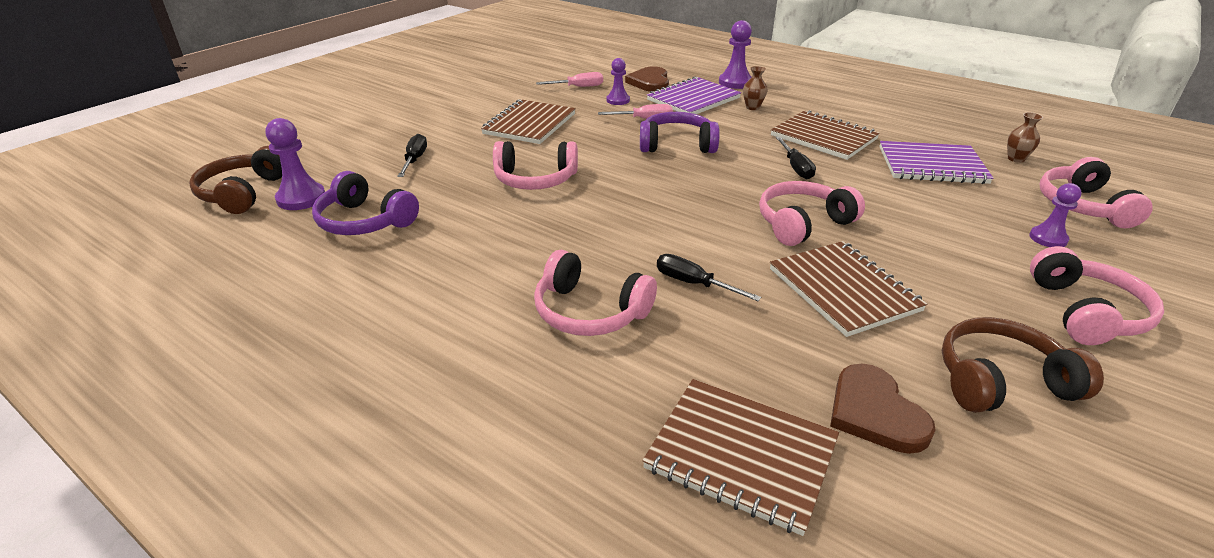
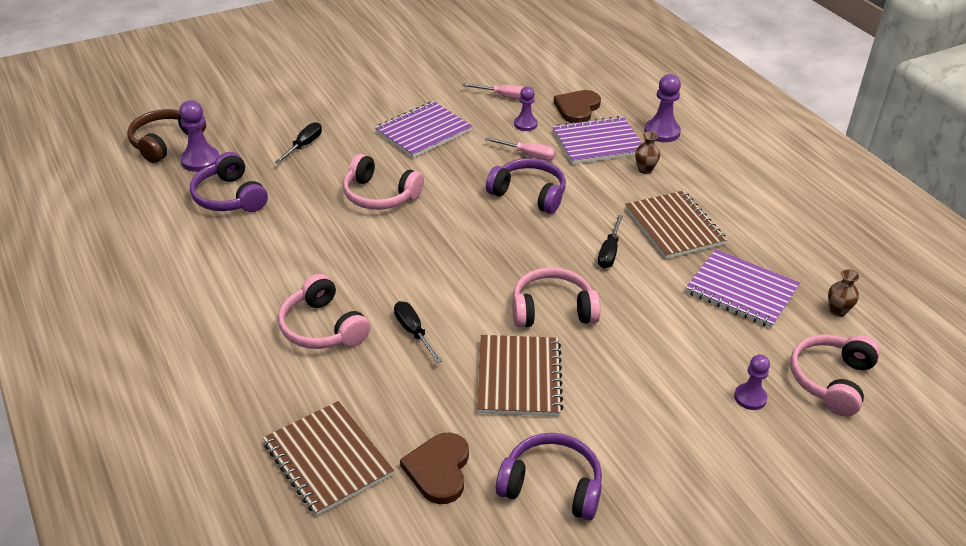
camera: 25 degrees right, 5 degrees up
brown notebook [481,99,576,144] -> purple notebook [375,101,473,158]
brown headphones [942,317,1104,413] -> purple headphones [496,433,602,520]
pink headphones [1030,246,1164,345] -> none

